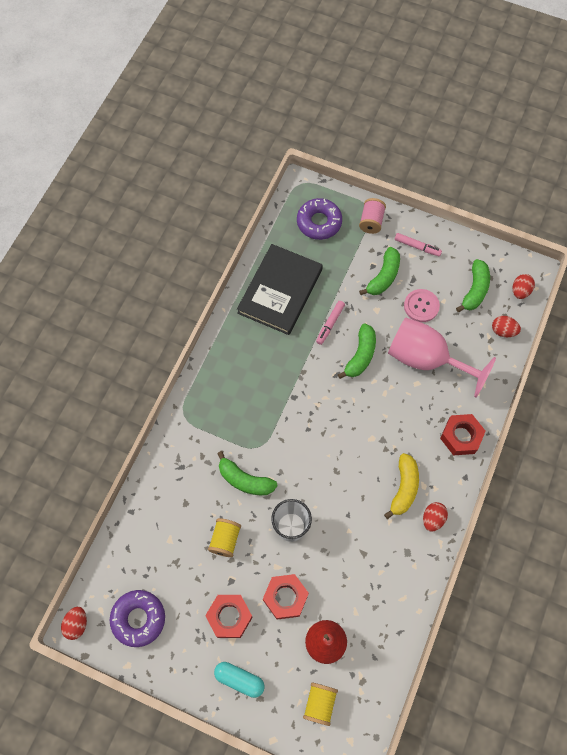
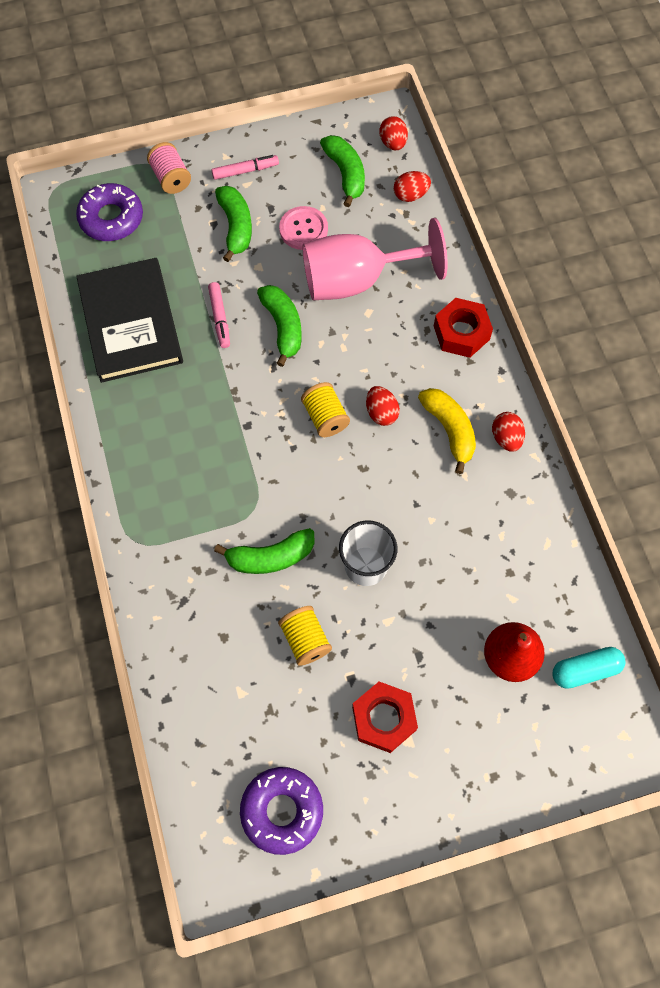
camera: 40 degrees left, 0 degrees up
red egg [61,607,87,640] -> red egg moved to [366,386,400,426]
turquoise capsule [214,662,265,698] -> turquoise capsule moved to [553,647,625,689]
red nut [263,574,309,619] -> none
yellow spool [303,682,338,726] -> yellow spool moved to [301,382,350,437]

